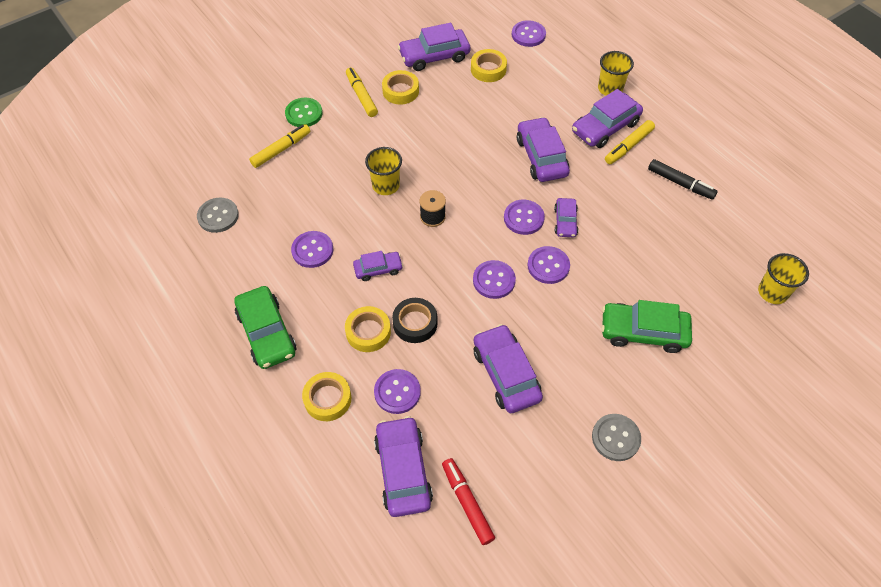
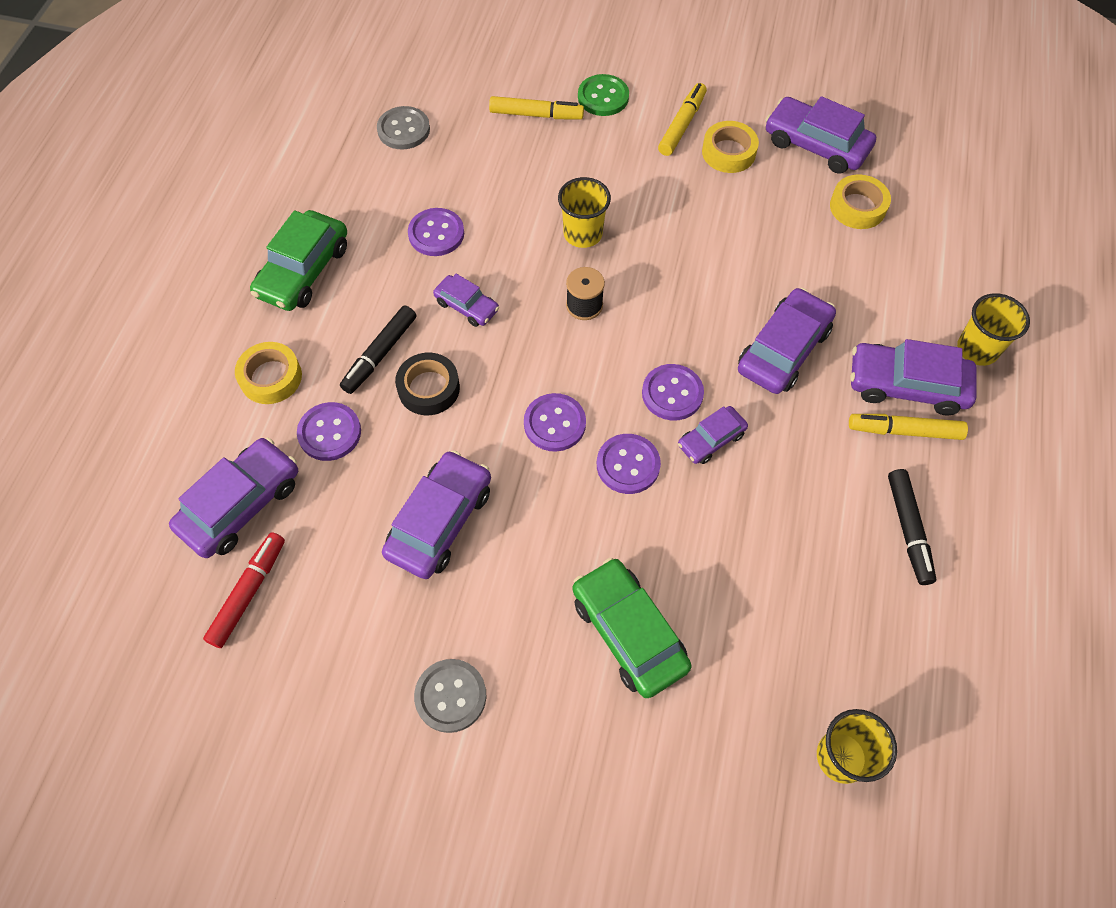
camera: 50 degrees right, 5 degrees up
yellow tape [345,306,391,352] -> black marker [340,306,416,394]
purple button [512,20,546,47] -> none

